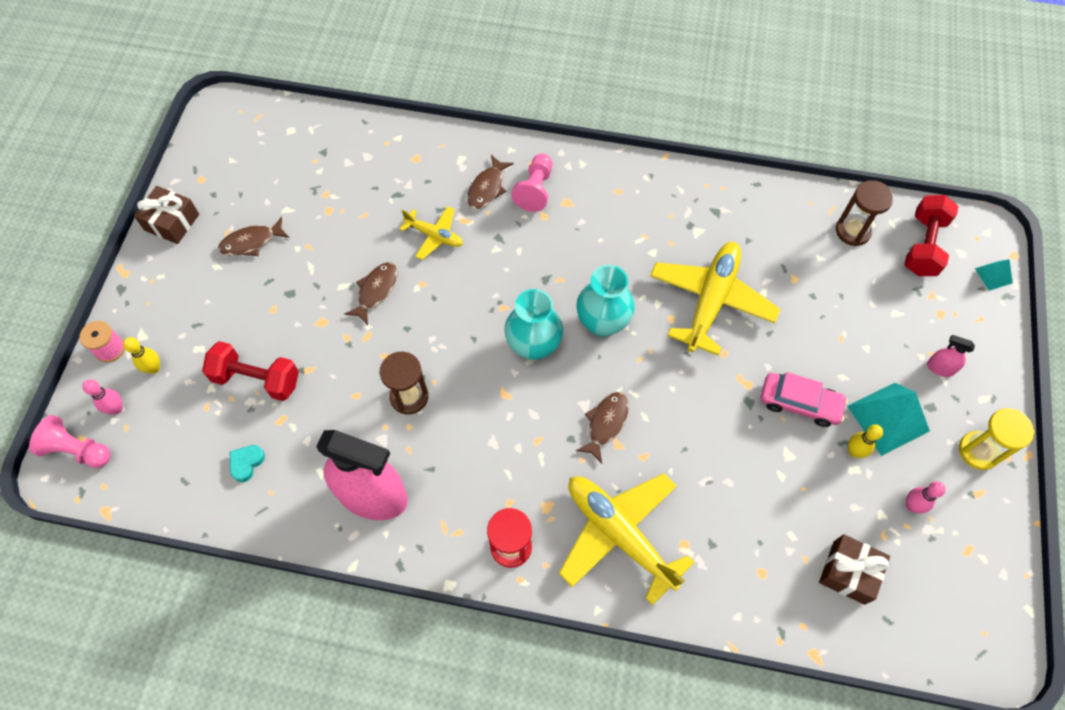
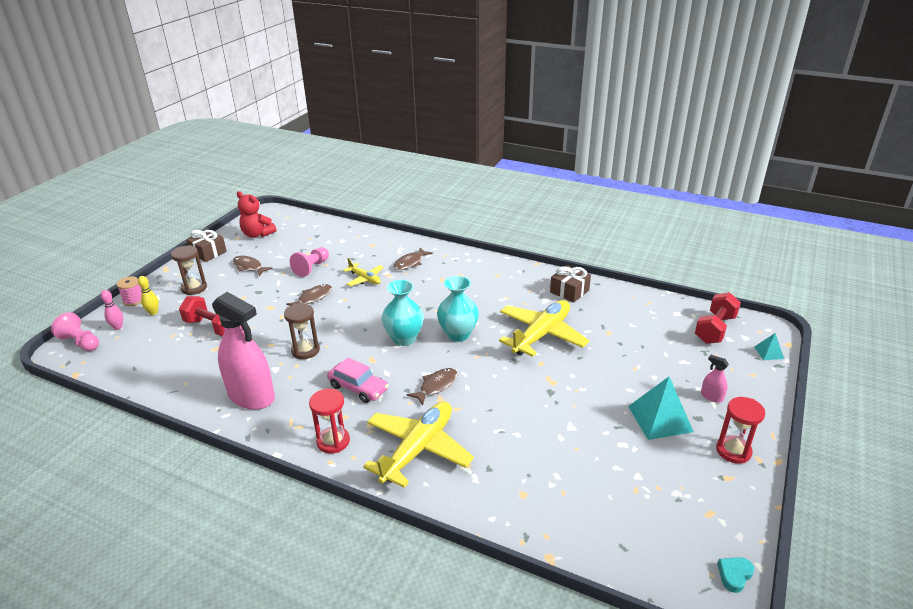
camera: 15 degrees right, 30 degrees down
brown fish [218,217,290,256] -> brown fish turned 45 degrees clockwise [233,256,273,276]
turquoise heart [230,445,265,482] -> turquoise heart moved to [717,557,755,593]
pink pawn [511,153,552,212] -> pink pawn moved to [290,247,329,277]
yellow plane [559,473,695,605] -> yellow plane turned 60 degrees clockwise [363,402,474,488]
pink car [761,372,848,427] -> pink car moved to [327,357,388,403]
brown gift [819,534,890,605] -> brown gift moved to [550,265,591,303]
brown hourglass [836,180,893,246] -> brown hourglass moved to [171,245,207,295]
yellow bowling pin [848,424,883,458] -> none
pink bowling pin [906,481,946,514] -> none
yellow hourglass [959,408,1034,470] -> red hourglass [716,397,765,464]
none -> red teddy bear [237,191,277,238]

